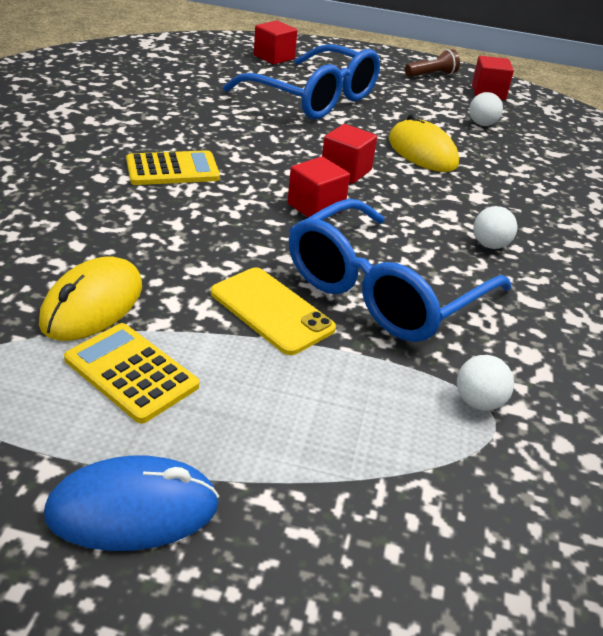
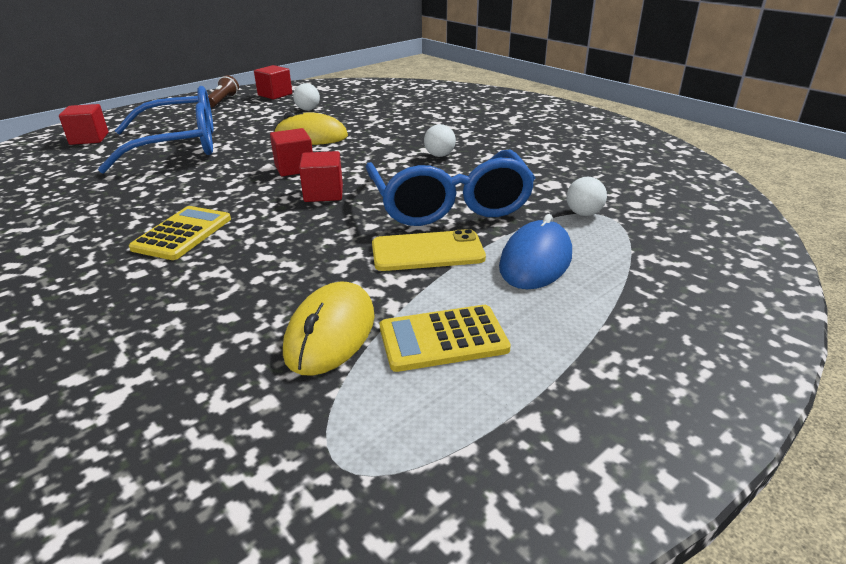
camera: 50 degrees left, 5 degrees down
yellow mouse [39,256,142,341] -> yellow mouse turned 45 degrees clockwise [283,282,375,376]
blue mouse [44,455,219,551] -> blue mouse moved to [499,214,572,289]

